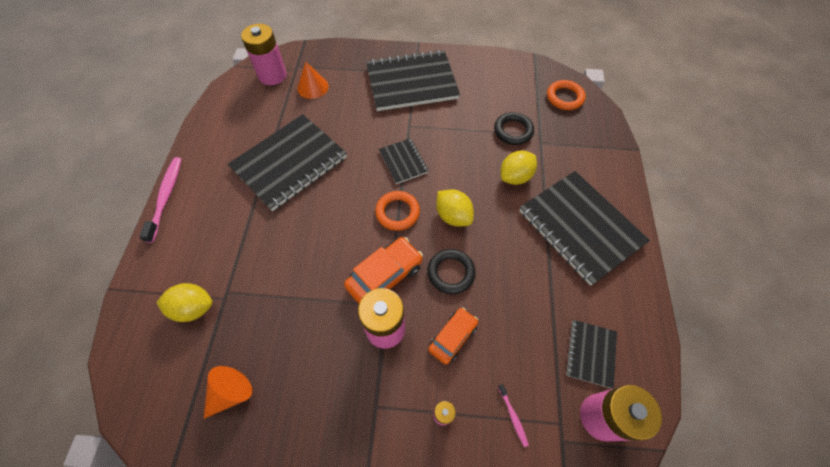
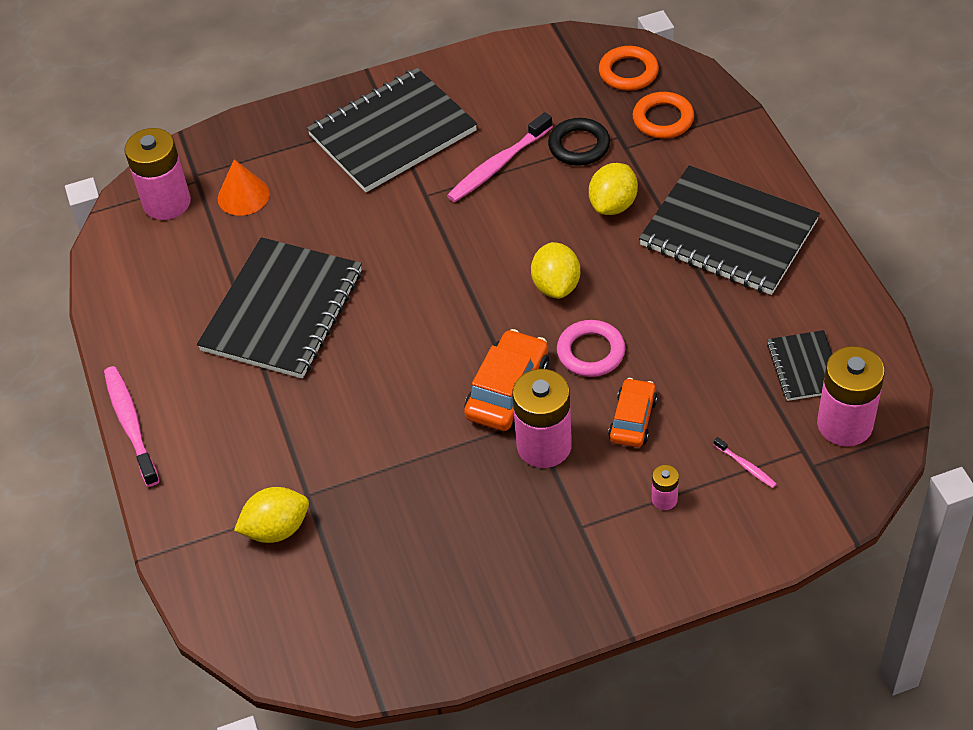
camera: 20 degrees left, 10 degrees down
orange cone [204,366,252,419] -> none
orange ring [375,191,420,231] -> orange ring moved to [633,92,694,139]
black notebook [379,138,428,184] -> none
black ring [427,249,476,294] -> pink ring [557,320,625,377]
yellow lemon [436,189,474,226] -> yellow lemon turned 60 degrees clockwise [531,242,580,299]
none -> pink toothbrush [447,112,553,202]

